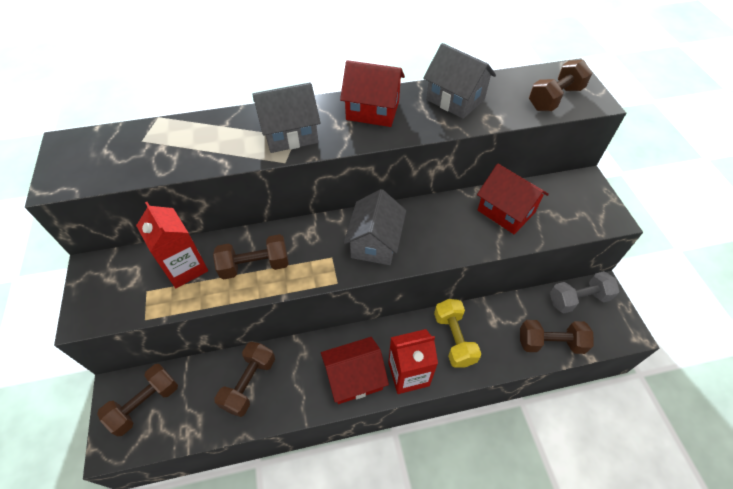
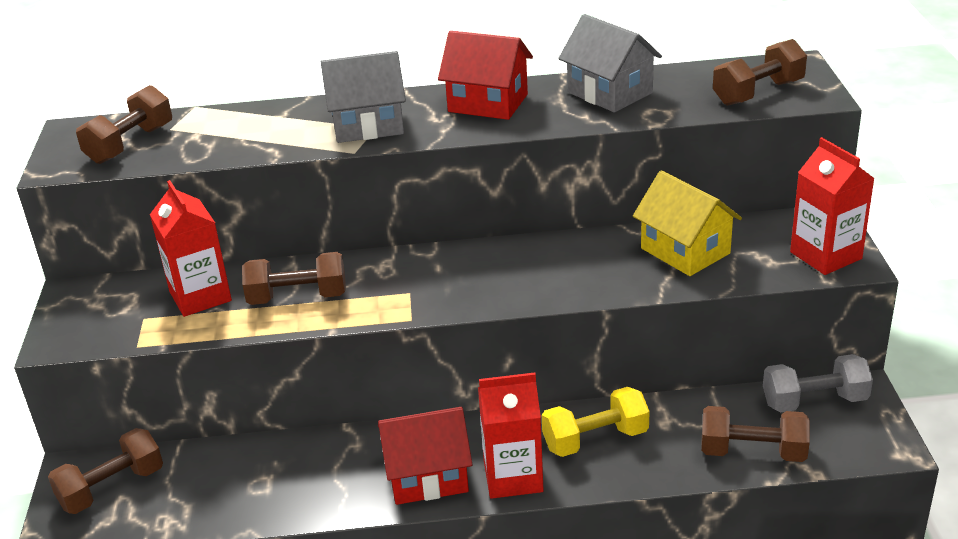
camera: 10 degrees right, 20 degrees down
brown dumbbell [214,342,275,417] -> brown dumbbell moved to [76,85,172,164]
grey house [344,189,406,265] -> none
yellow dumbbell [434,299,481,368] -> yellow dumbbell turned 75 degrees clockwise [542,387,650,457]
red house [477,164,549,234] -> yellow house [633,170,742,276]
none -> red carton [790,137,875,275]

